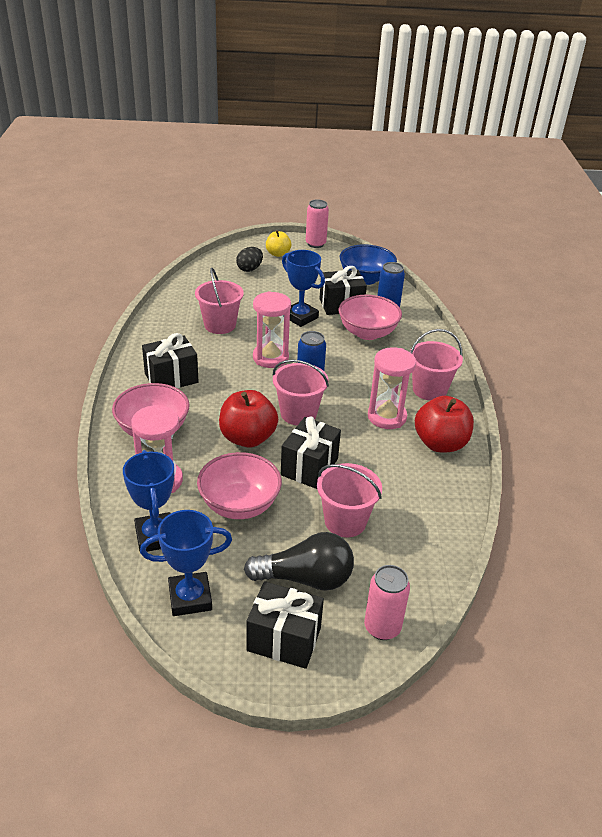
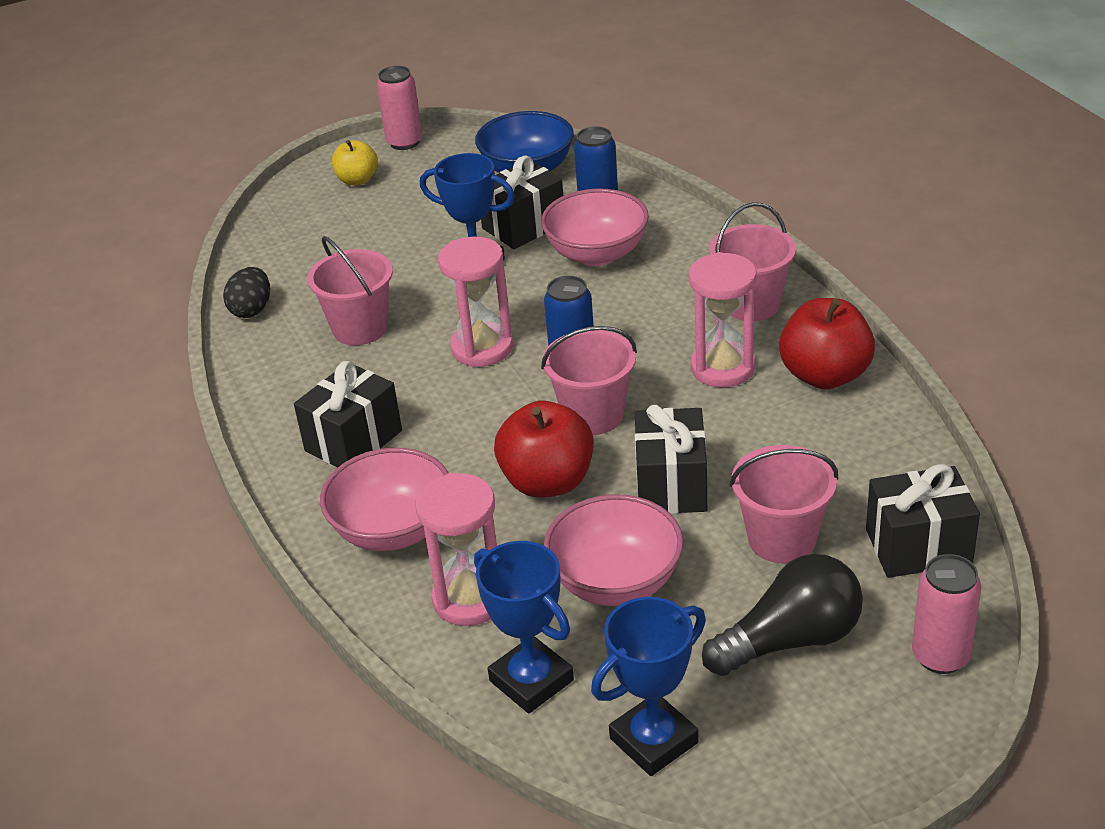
camera: 20 degrees left, 0 degrees up
black egg [236,247,263,272] -> black egg moved to [223,267,270,318]
black gift [246,581,324,669] -> black gift moved to [866,464,980,578]

